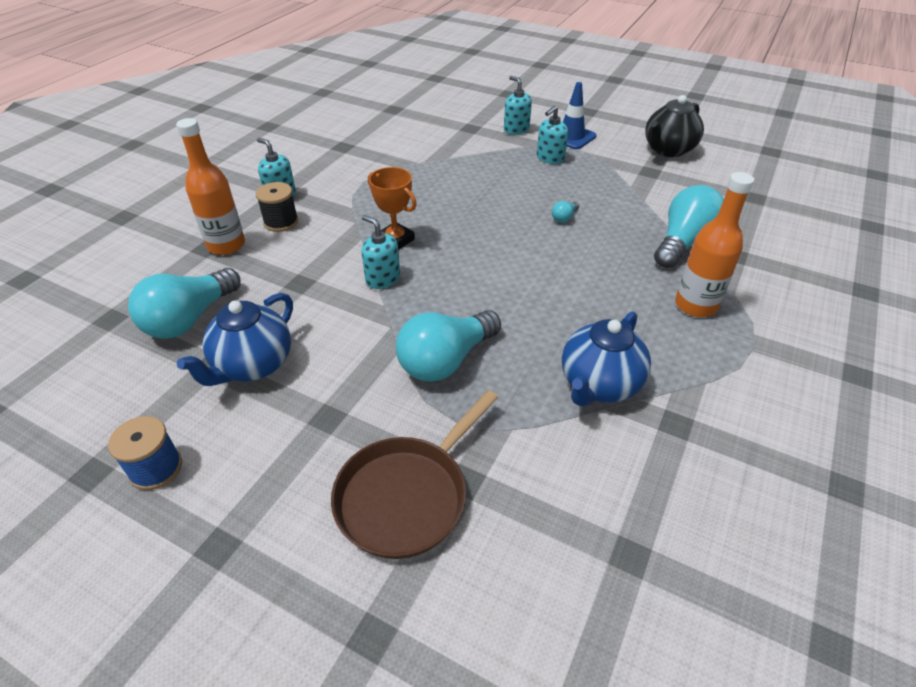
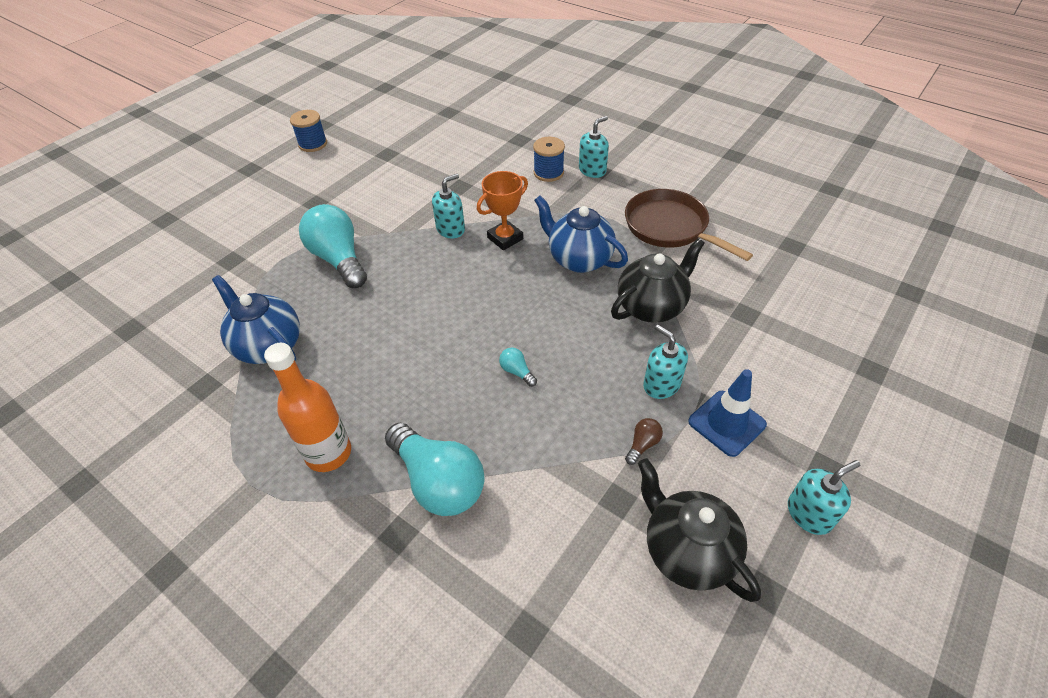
camera: 100 degrees right, 5 degrees up
turquoise light bulb [128,268,241,339] -> none
orange bottle [176,118,245,255] -> none
blue teapot [177,293,293,386] -> blue teapot moved to [534,195,628,273]
black spool [256,182,298,232] -> blue spool [533,137,565,182]
brown pan [331,390,498,559] -> brown pan moved to [625,189,753,261]
turquoise soap dispenser [504,76,532,135] -> turquoise soap dispenser moved to [788,460,860,535]
none -> black teapot [611,238,705,323]
none -> brown light bulb [625,418,663,465]

